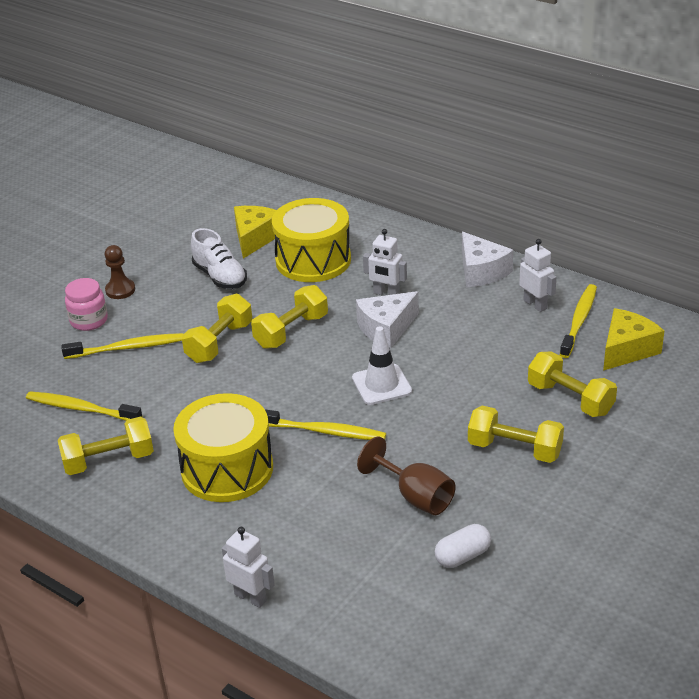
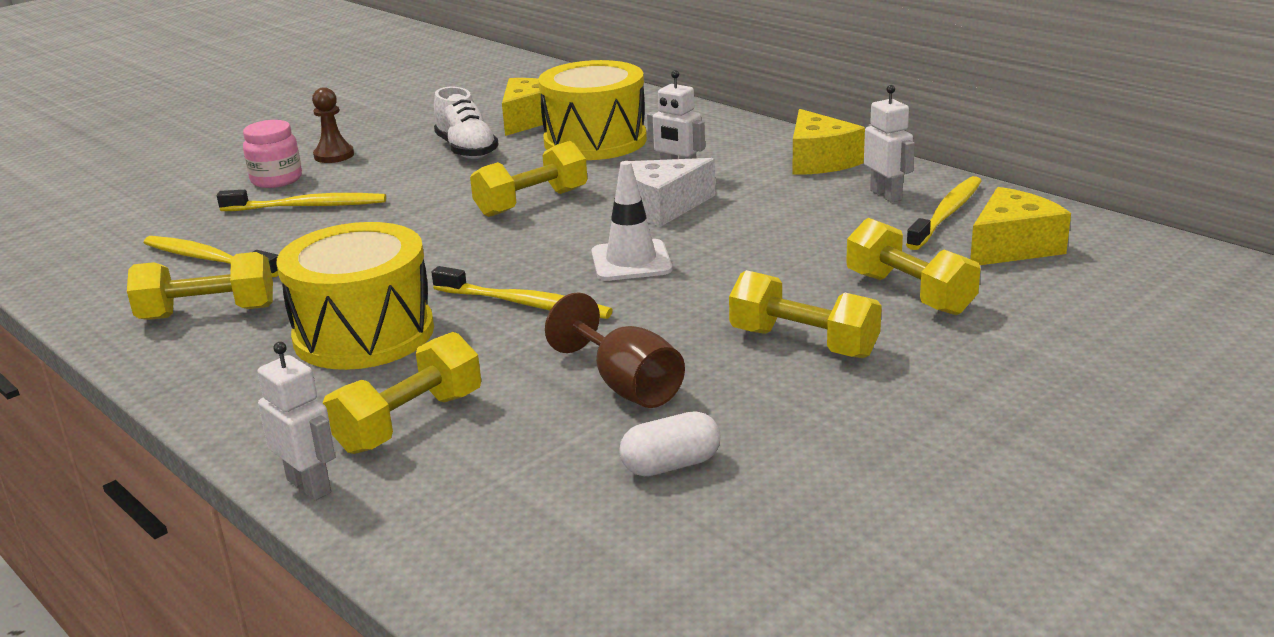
camera: 10 degrees right, 10 degrees down
yellow dumbbell [182,294,252,363] -> yellow dumbbell moved to [323,332,481,454]
white cheese [462,232,513,287] -> yellow cheese [793,109,865,175]

